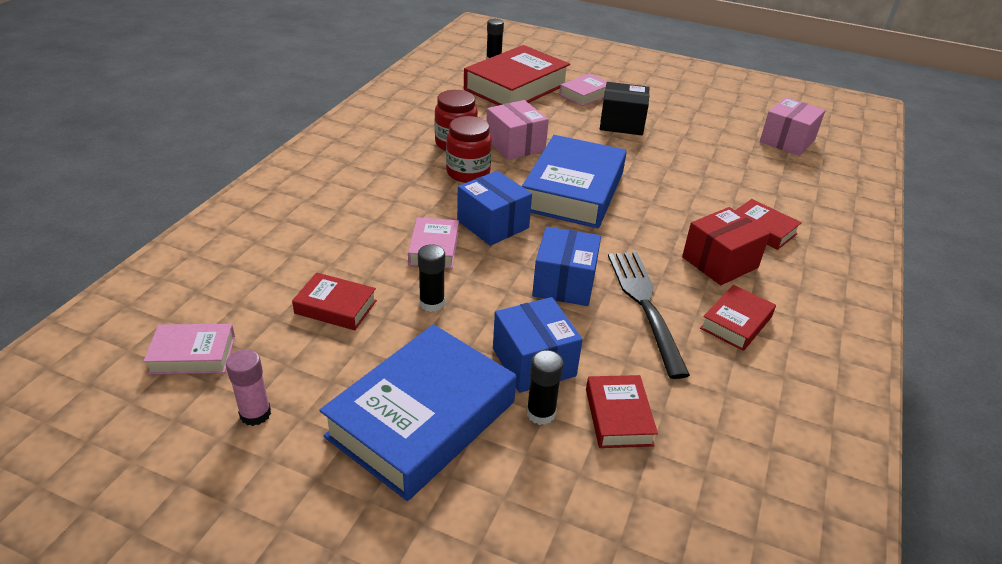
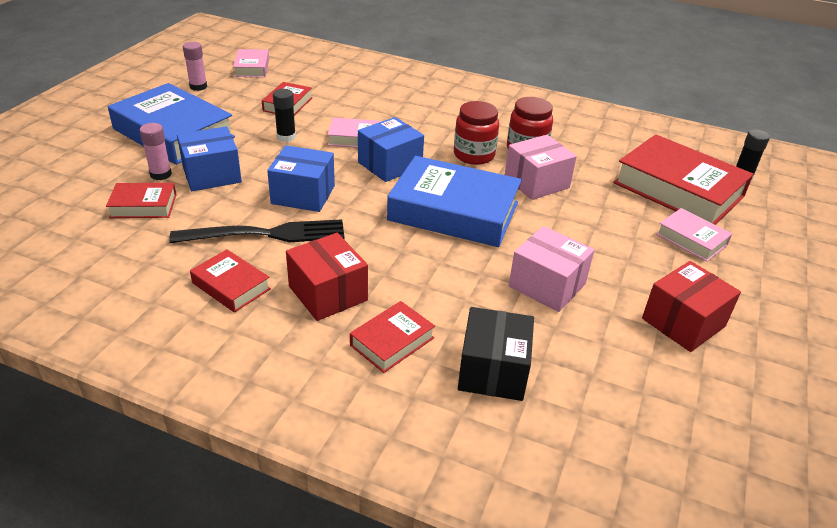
camera: 90 degrees right, 0 degrees up
black glue stick [526,350,563,425] -> pink glue stick [140,123,172,180]
black box [600,82,650,135] -> black box moved to [458,307,534,401]
pink box [760,97,825,156] -> pink box moved to [509,226,594,312]
none -> red box [642,261,741,352]

